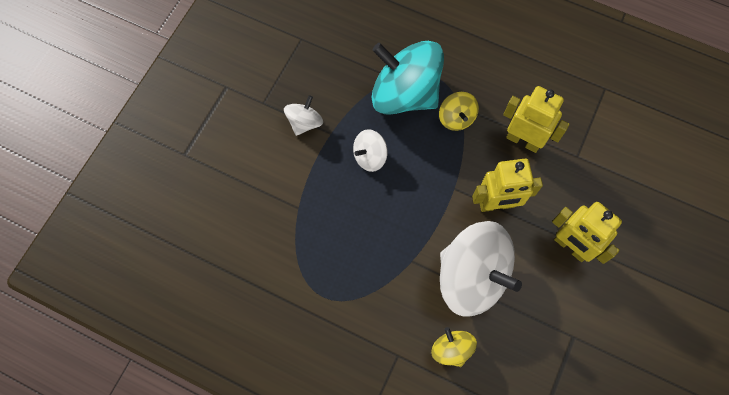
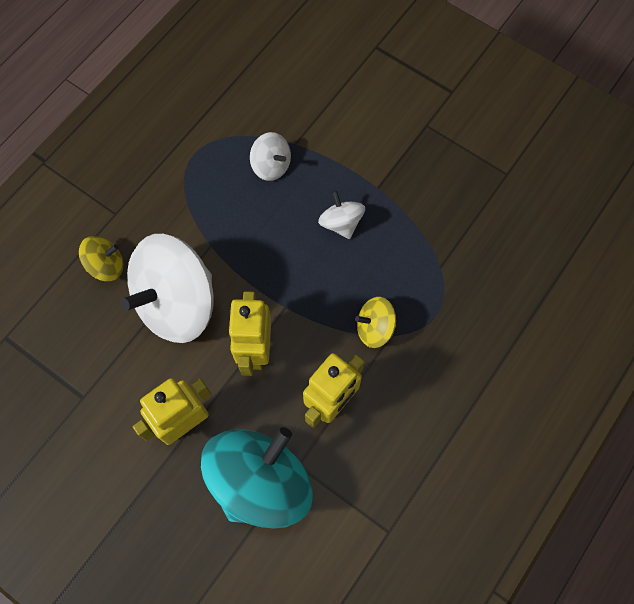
camera: 100 degrees right, 0 degrees up
white spinning top [284,95,323,136] -> white spinning top moved to [250,132,291,181]
turquoise spinning top [372,41,444,115] -> turquoise spinning top moved to [201,427,313,529]

